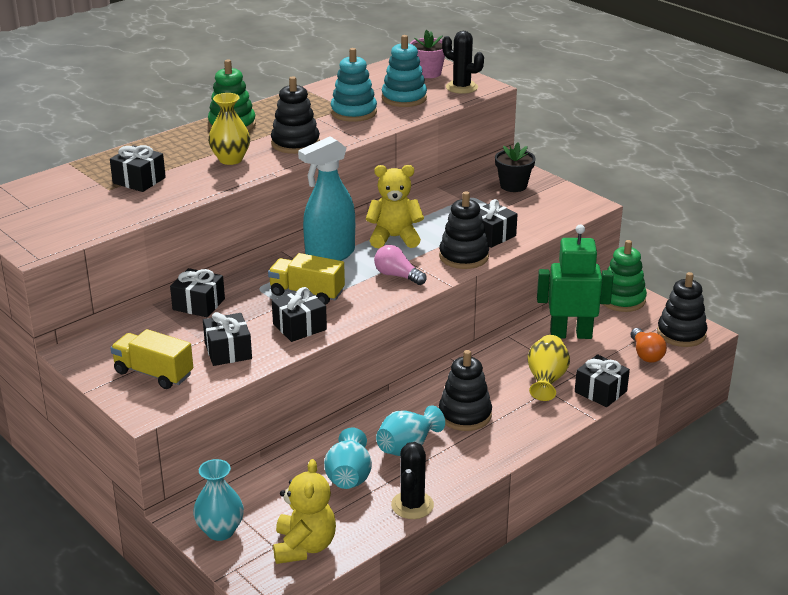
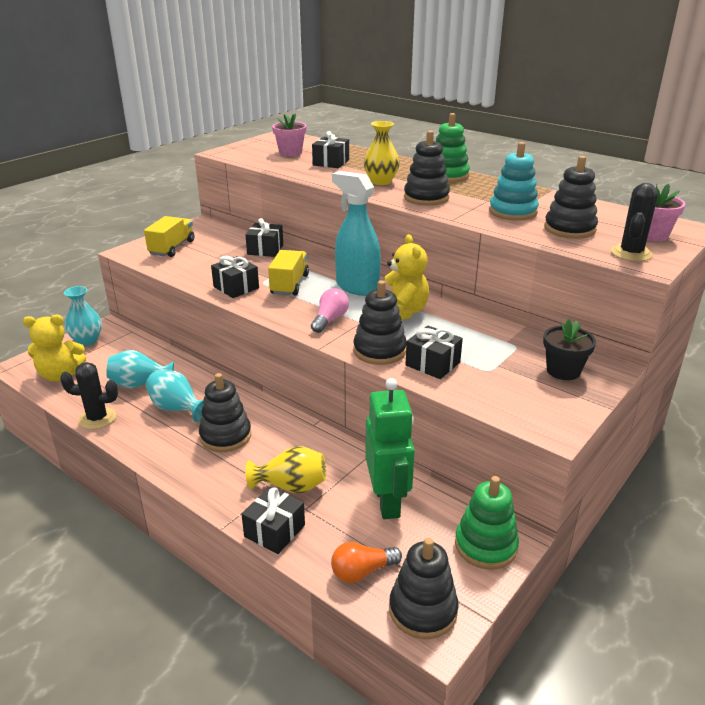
camera: 80 degrees right, 0 degrees up
black gift [203,312,252,366] -> none
turquoise stacking toy [382,35,427,107] -> black stacking toy [544,156,598,239]
none -> pink flower pot [272,113,307,156]

